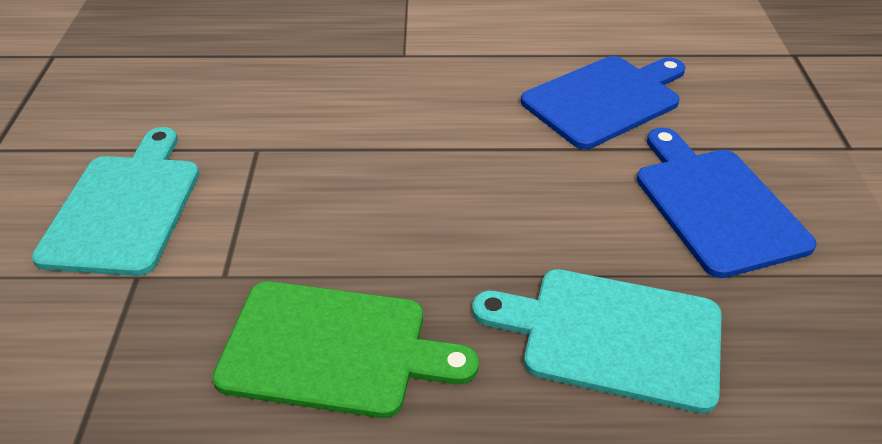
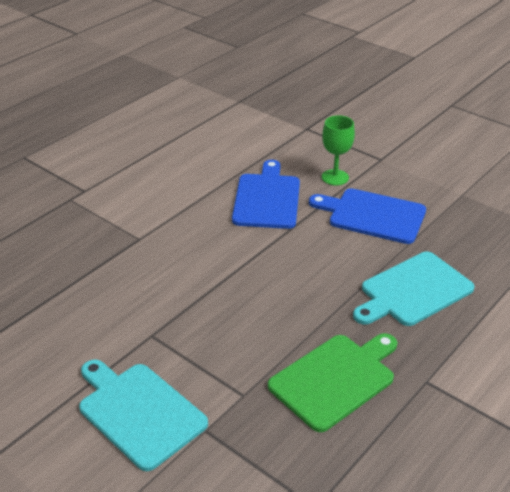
camera: 50 degrees left, 5 degrees down
none -> green goblet [322,115,355,186]

